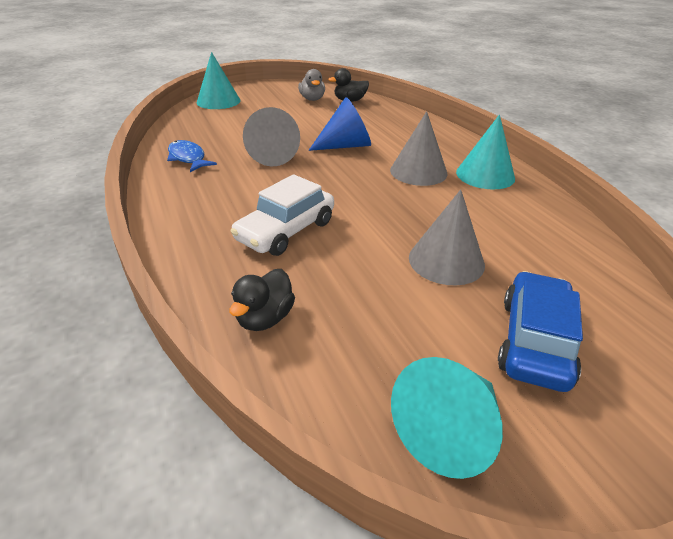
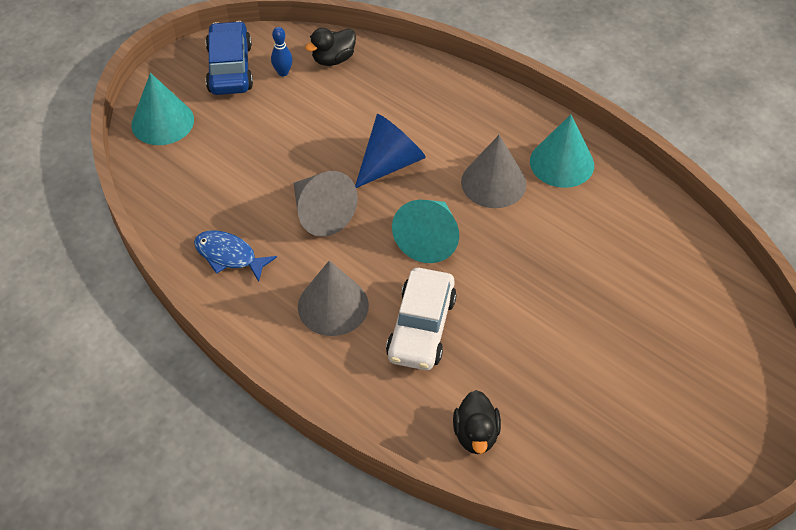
camera: 25 degrees left, 15 degrees up
grey duck [298,69,325,101] -> blue bowling pin [271,27,293,76]
turquoise cone [391,357,503,479] -> turquoise cone moved to [392,200,459,263]
grey cone [409,189,485,286] -> grey cone moved to [298,260,369,336]
blue car [498,271,583,392] -> blue car moved to [206,21,253,95]

